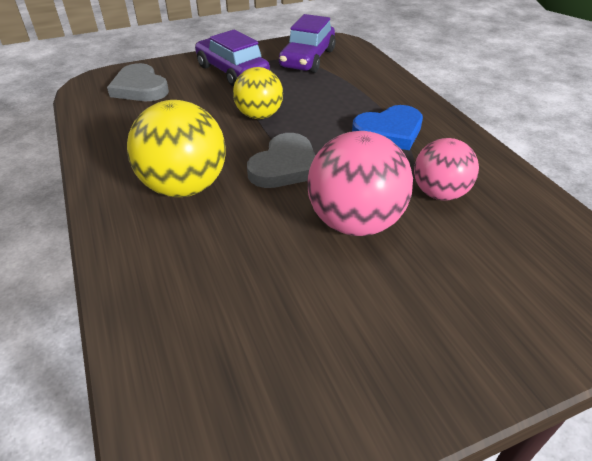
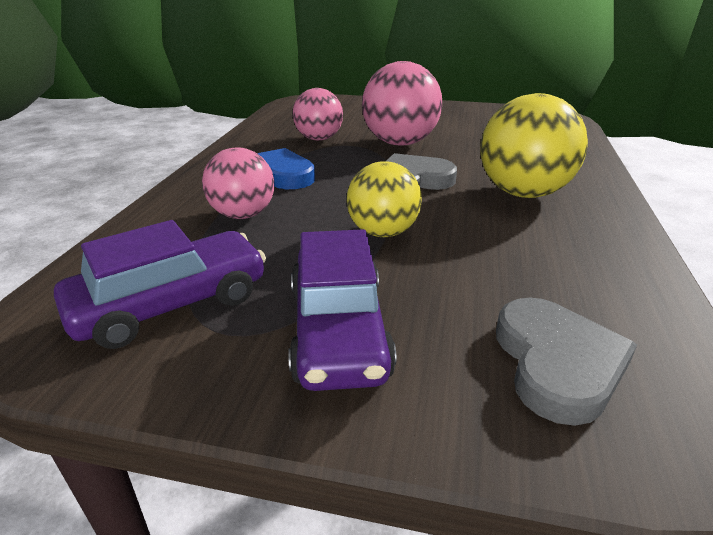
camera: 145 degrees left, 10 degrees down
none -> pink ball [202,148,274,219]

